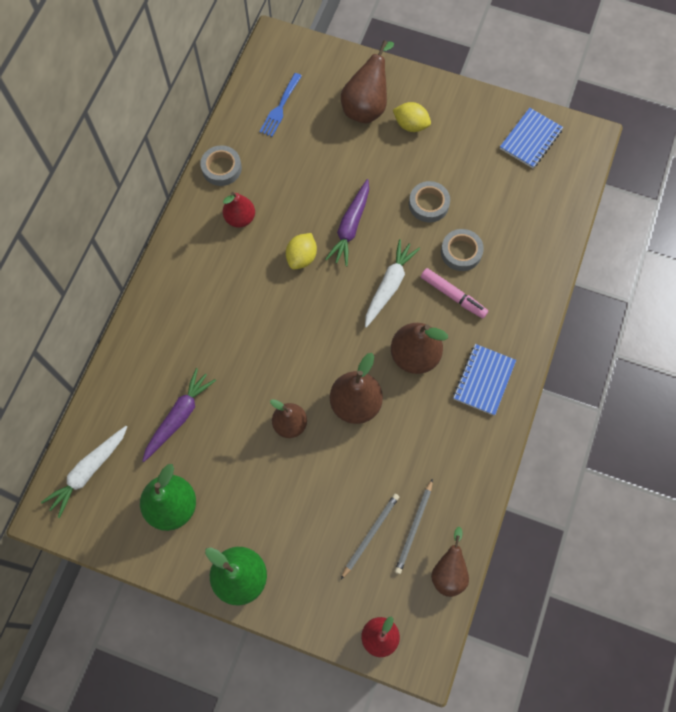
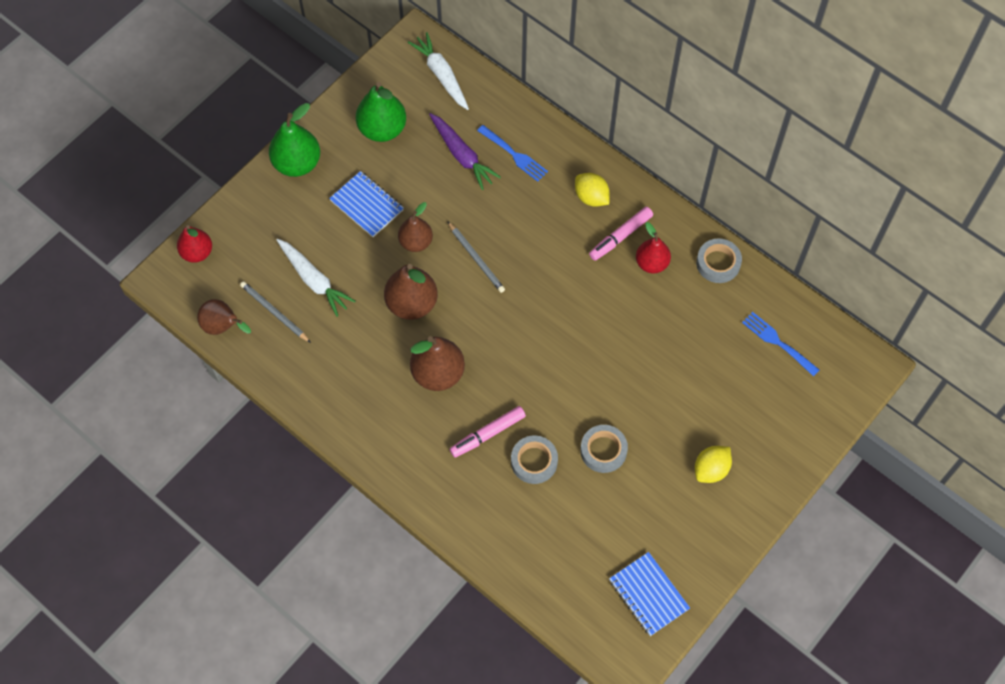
camera: 110 degrees right, 5 degrees down
yellow lemon [286,233,317,269] -> yellow lemon moved to [575,173,610,207]
purple carrot [325,179,369,266] -> none
brown pear [341,40,394,124] -> none
grey pencil [341,494,399,579] -> grey pencil moved to [447,221,505,293]
white carrot [365,239,420,328] -> white carrot moved to [276,239,355,317]
blue notebook [453,344,516,416] -> blue notebook moved to [329,171,404,237]
none -> blue fork [477,125,548,182]
none -> pink marker [589,207,653,261]

